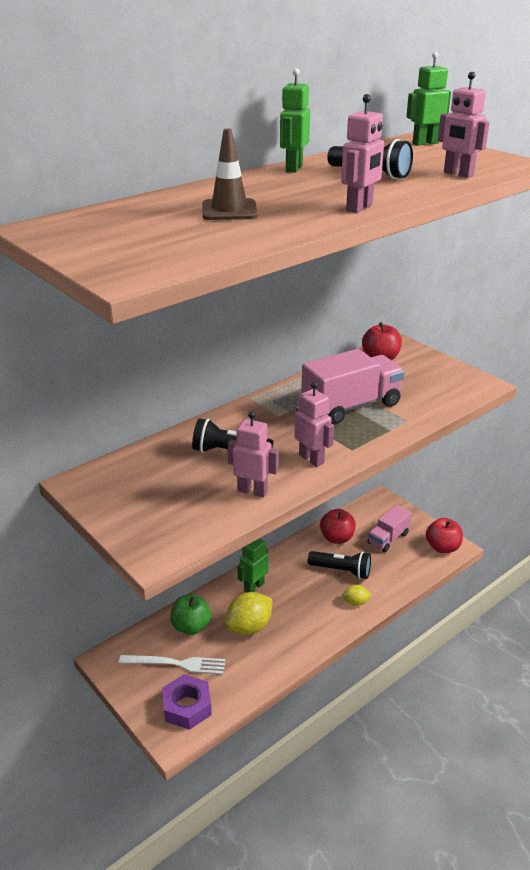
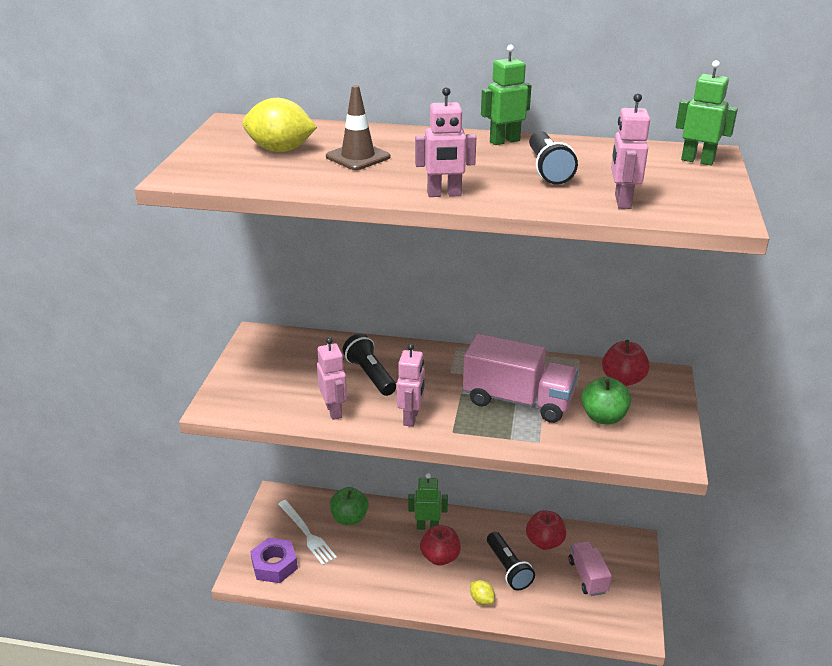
camera: 50 degrees right, 0 degrees up
yellow lemon [225,592,272,635] -> yellow lemon moved to [242,98,317,152]
pink truck [368,505,412,552] -> pink truck turned 75 degrees clockwise [569,541,612,596]
red apple [426,518,463,553] -> red apple moved to [420,525,461,566]
none -> green apple [581,377,631,424]

